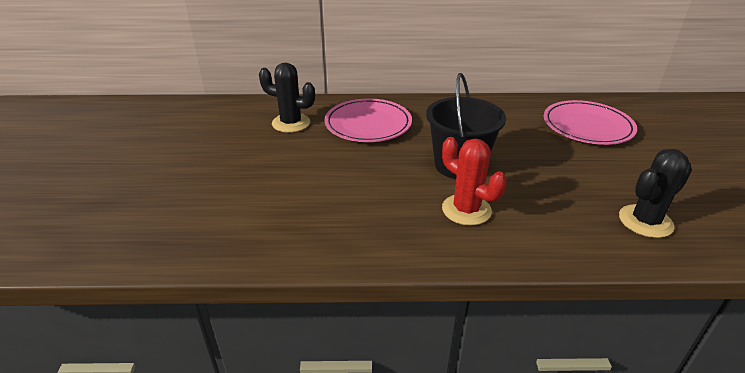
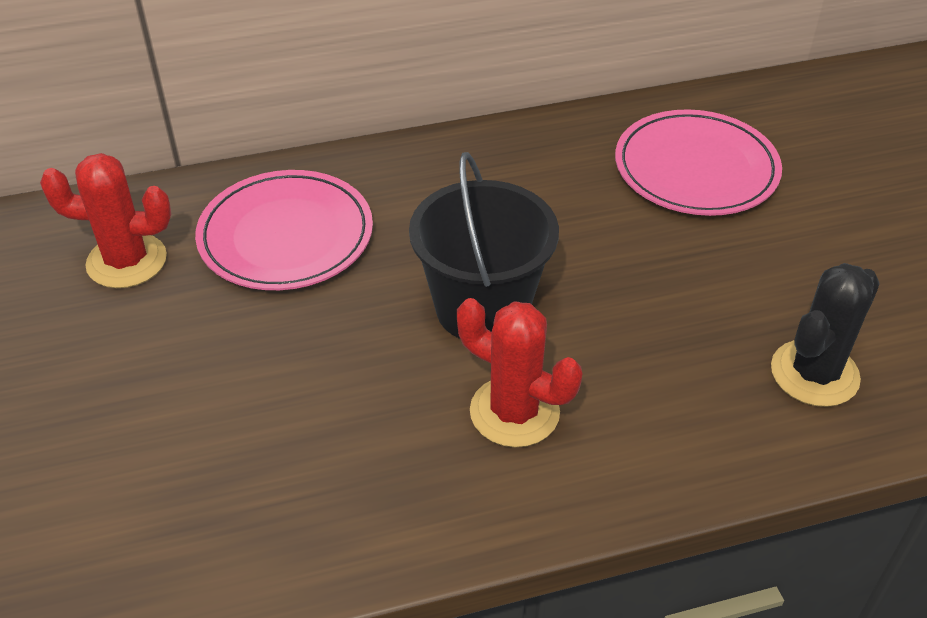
camera: 15 degrees left, 10 degrees up
black cactus [259,63,315,133] -> red cactus [40,153,171,288]

